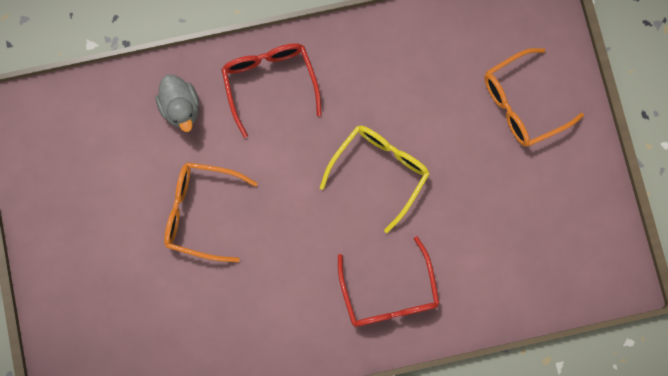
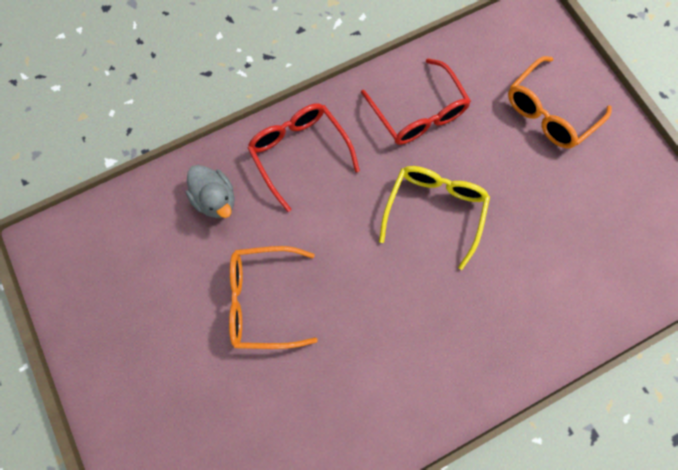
camera: 15 degrees left, 5 degrees down
red glasses [338,236,440,327] -> red glasses moved to [361,58,471,145]

